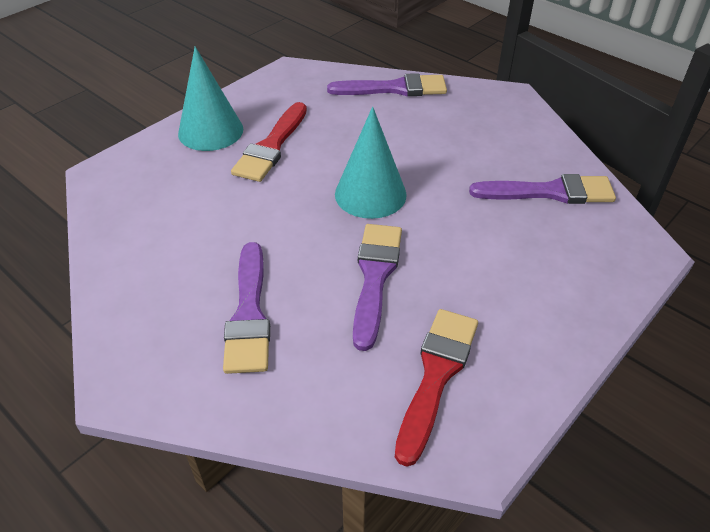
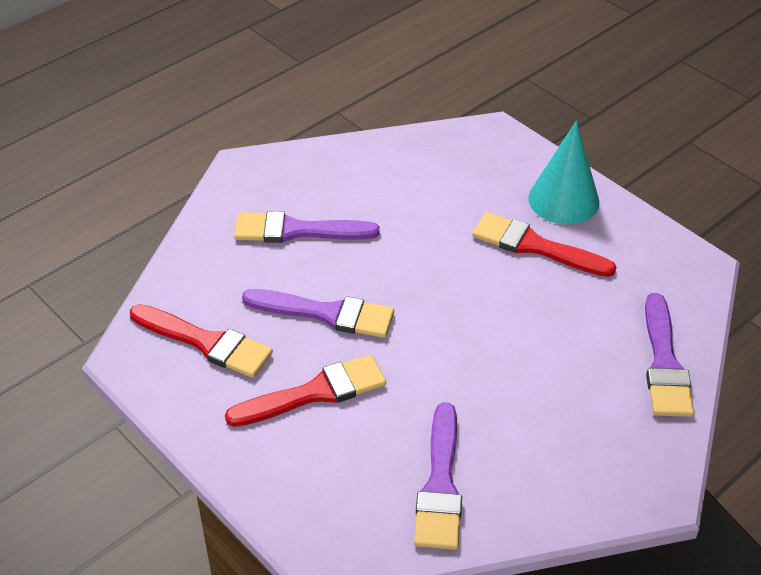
camera: 95 degrees right, 0 degrees up
turquoise cone [335,107,407,219] -> none
none -> red brush [225,355,386,427]

